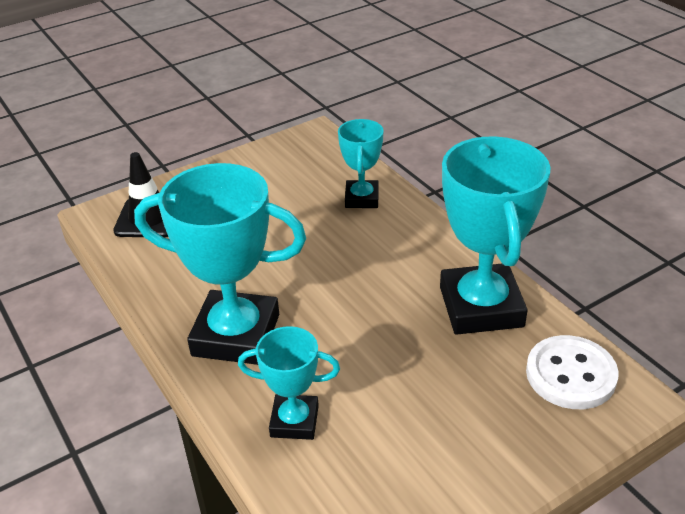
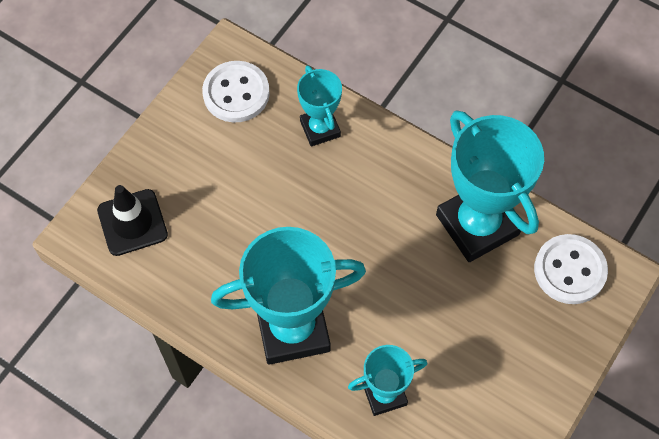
camera: 25 degrees left, 25 degrees up
none -> white button [202,61,270,123]

